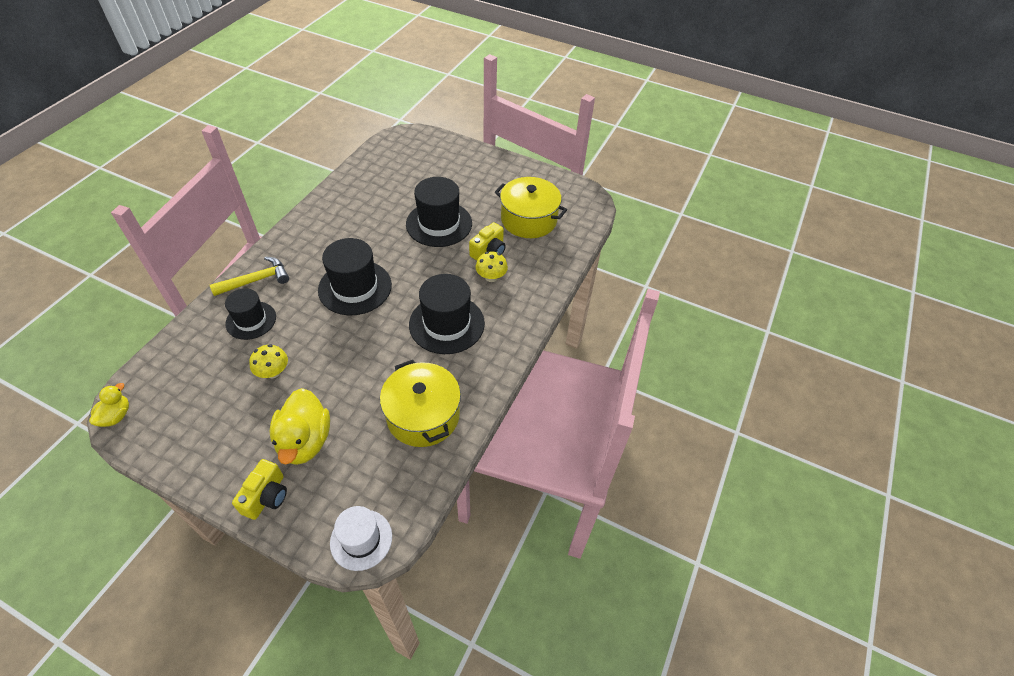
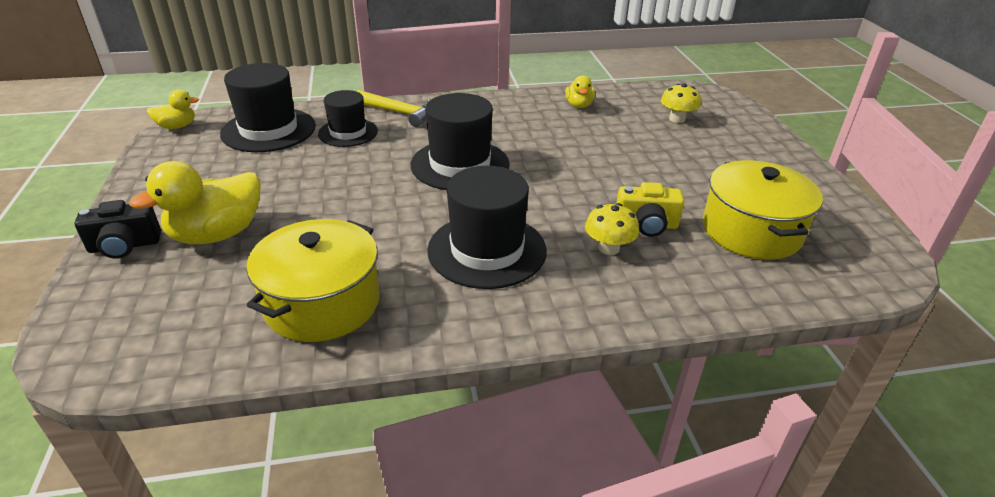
camera: 55 degrees right, 15 degrees down
yellow camera [232,459,287,520] -> black camera [75,200,161,259]
yellow mushroom [249,344,288,378] -> yellow mushroom moved to [661,83,701,123]
white hat [330,506,392,571] -> none
black hat [406,177,472,247] -> black hat moved to [220,63,316,152]
none -> yellow duck [565,75,595,108]

